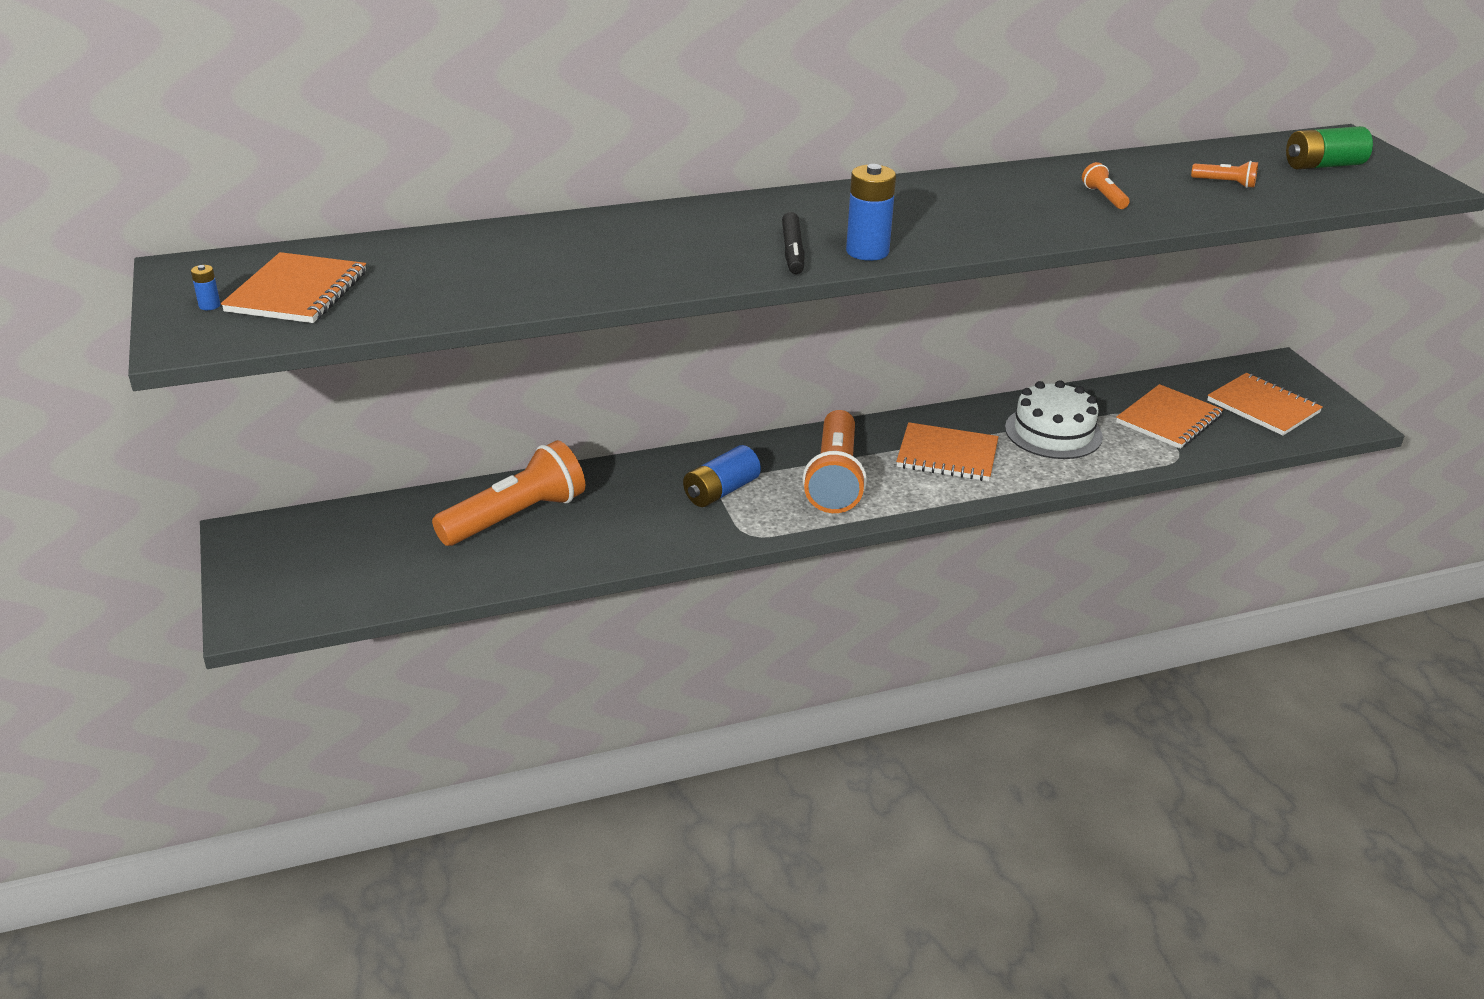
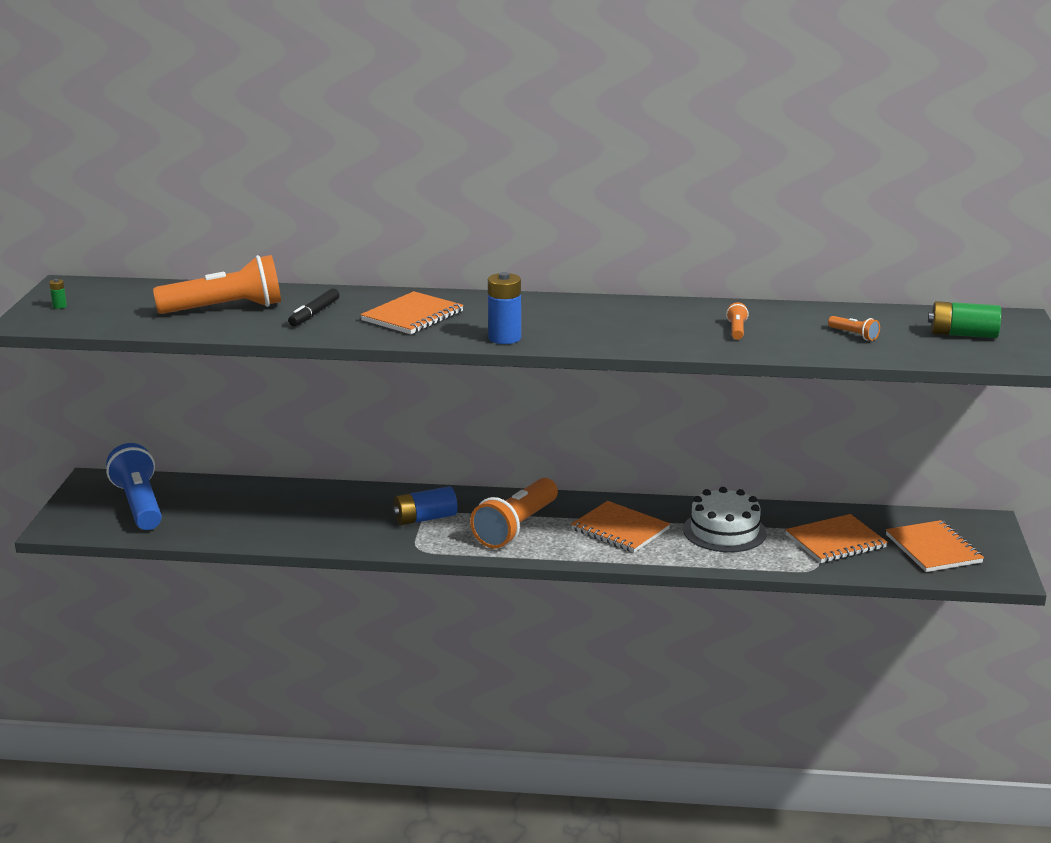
camera: 25 degrees right, 10 degrees down
blue battery [191,265,221,310] -> green battery [49,279,67,309]
orange notebook [221,252,366,323] -> orange notebook moved to [360,291,464,334]
orange flashlight [432,440,585,546] -> orange flashlight moved to [153,255,281,314]
black marker [782,212,805,274] -> black marker moved to [288,289,339,326]
none -> blue flashlight [106,443,162,530]

